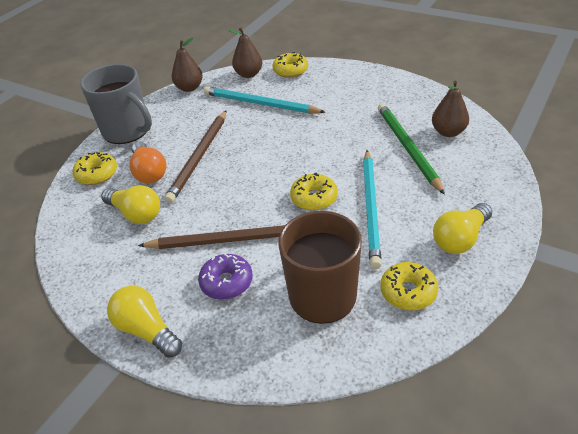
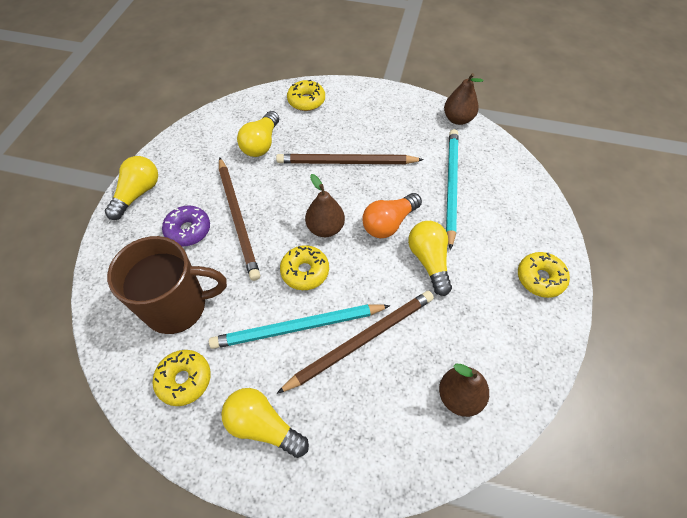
camera: 70 degrees right, 15 degrees up
grey mug [80,64,152,144] -> none
orange light bulb [129,142,166,183] -> orange light bulb moved to [362,193,422,238]
brown pear [228,28,262,78] -> brown pear moved to [305,174,345,237]
yellow donut [272,52,308,78] -> yellow donut moved to [518,252,570,298]
green pencil [378,103,445,195] -> none
none -> brown pencil [277,291,434,394]
none -> yellow light bulb [408,221,452,296]

